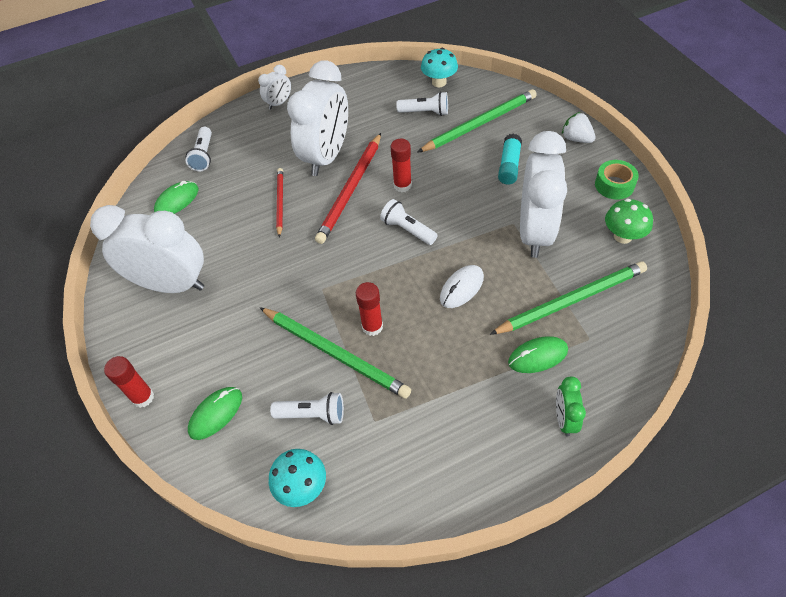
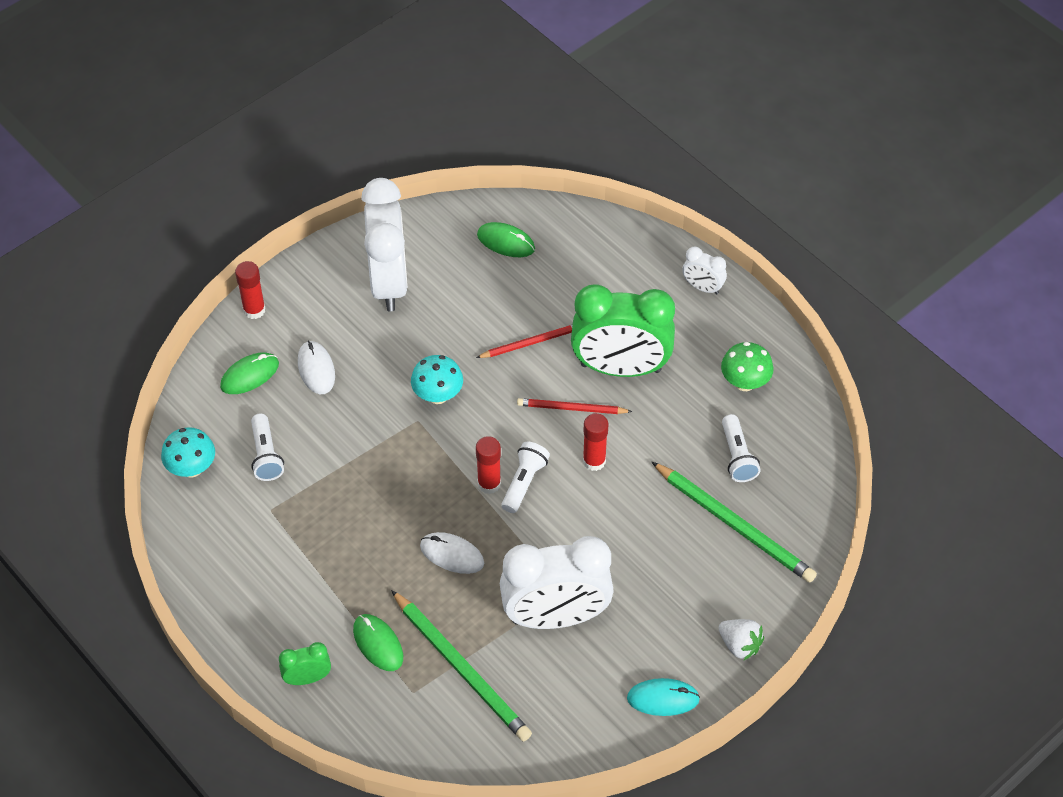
camera: 70 degrees right, 0 degrees up
white flashlight [186,127,212,171] -> none
green mouse [188,387,242,440] -> green mouse turned 60 degrees counterclockwise [220,352,279,394]
green pencil [260,307,411,399] -> none
white clock [287,60,348,176] -> green clock [571,285,675,377]
red pencil [315,133,381,244] -> red pencil [517,398,632,414], size x0.58
red glue stick [356,282,383,336] -> red glue stick moved to [476,436,501,494]
turquoise mushroom [421,48,458,87] -> turquoise mushroom moved to [411,355,463,404]
turquoise glue stick [498,134,522,185] -> none
white strawberry [562,112,596,143] -> white strawberry turned 105 degrees clockwise [719,619,764,661]
green tape [595,160,639,200] -> turquoise mouse [627,678,700,716]
green mushroom [605,199,653,244] -> green mushroom moved to [721,342,774,391]
none -> white mouse [298,340,335,394]

